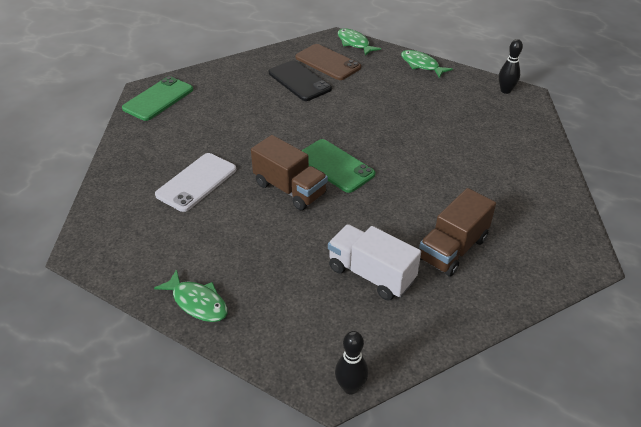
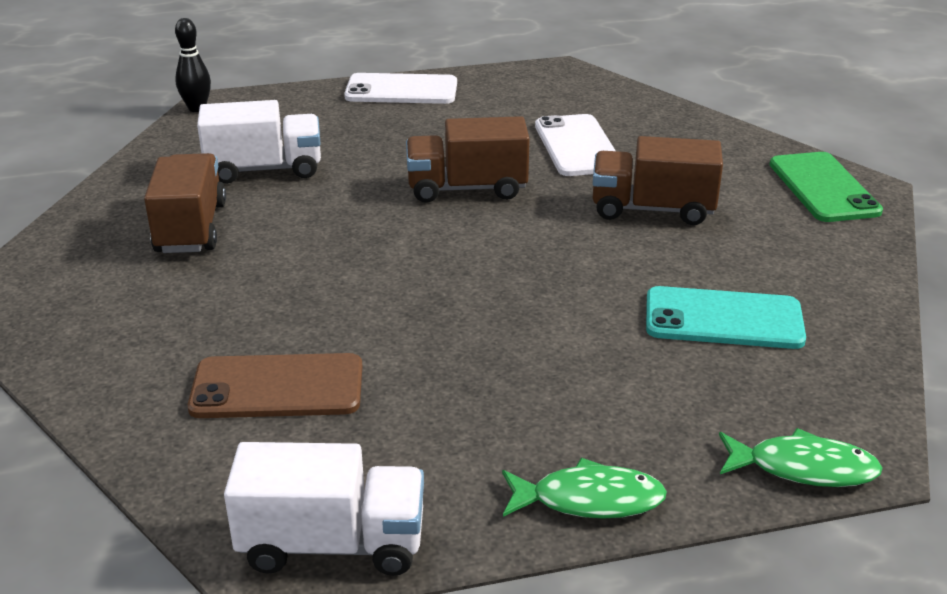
camera: 135 degrees right, 10 degrees down
green fish [154,269,228,322] -> white phone [344,73,457,104]
black phone [269,60,332,101] -> turquoise phone [646,286,806,349]
brown phone [295,44,361,80] -> brown phone moved to [188,353,362,418]
green phone [301,139,375,193] -> none
black bowling pin [499,39,523,94] -> white truck [224,442,424,576]
none -> brown truck [593,136,723,225]

